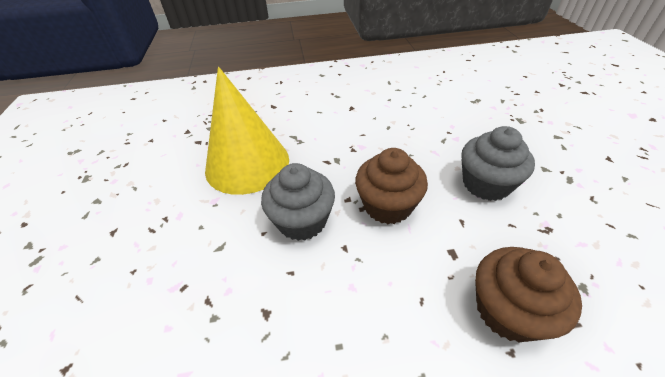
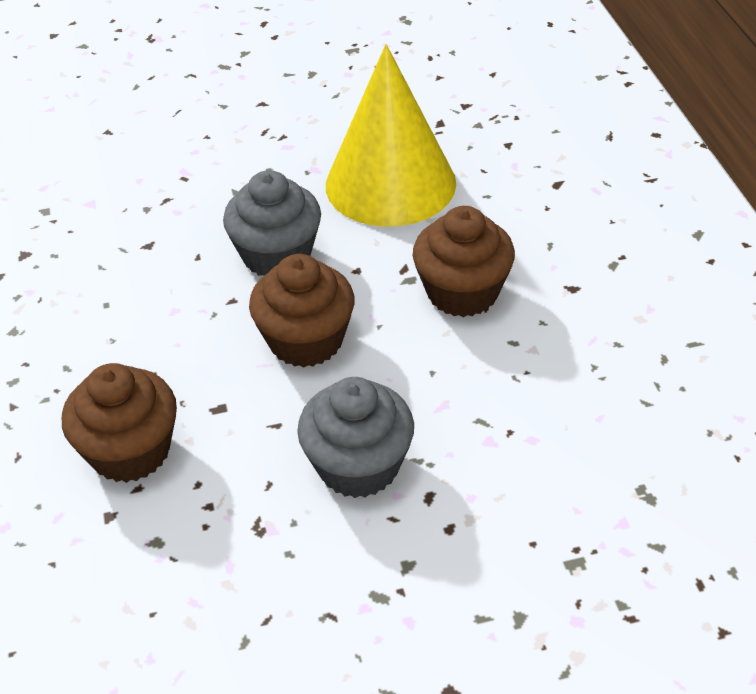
camera: 85 degrees right, 0 degrees up
none -> brown cupcake [413,206,515,317]

